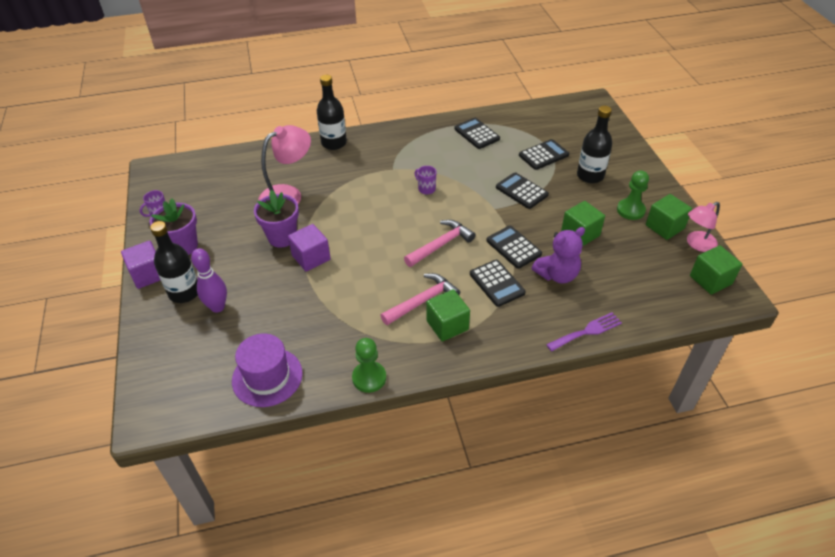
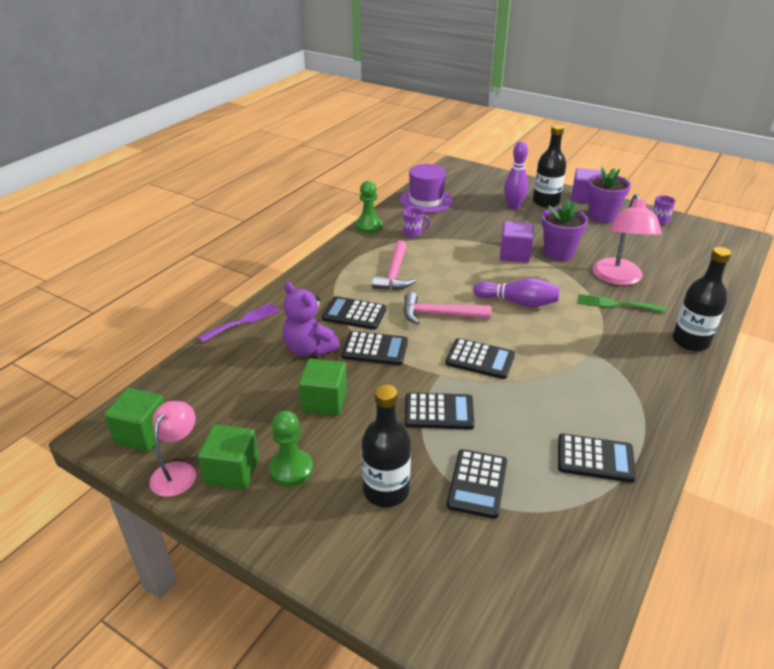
camera: 135 degrees right, 10 degrees down
pink hammer [404,220,475,267] -> pink hammer turned 90 degrees clockwise [404,292,491,325]
purple mug [414,166,436,194] -> purple mug moved to [403,208,431,238]
green cube [426,289,470,342] -> none
purple teddy bear [532,227,585,284] -> purple teddy bear turned 60 degrees counterclockwise [283,282,340,356]
purple fork [546,312,622,352] -> purple fork turned 150 degrees counterclockwise [198,303,280,343]
none -> black calculator [445,338,515,379]
none -> purple bowling pin [473,278,560,307]
none -> green fork [578,294,666,313]

